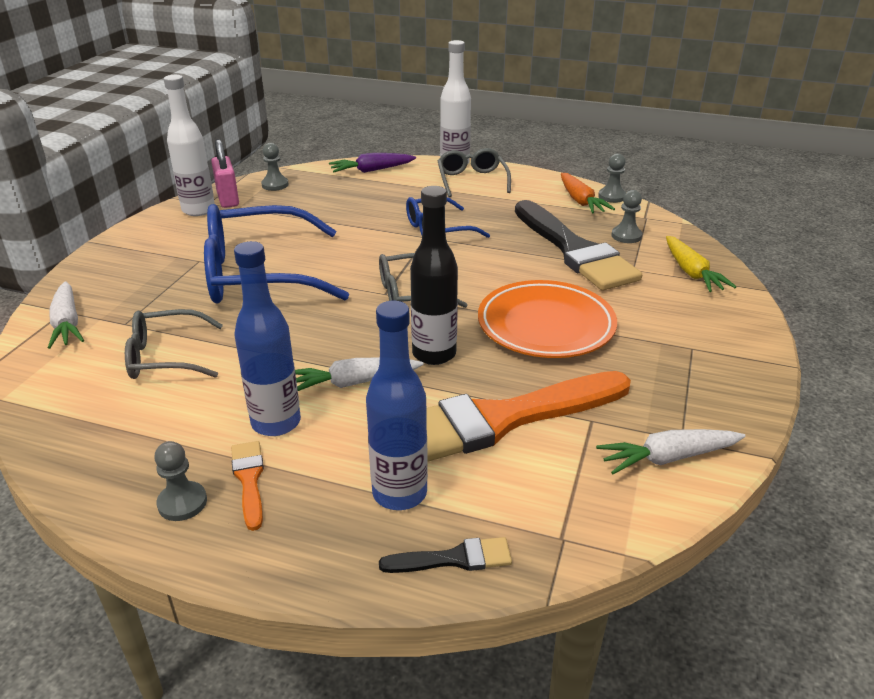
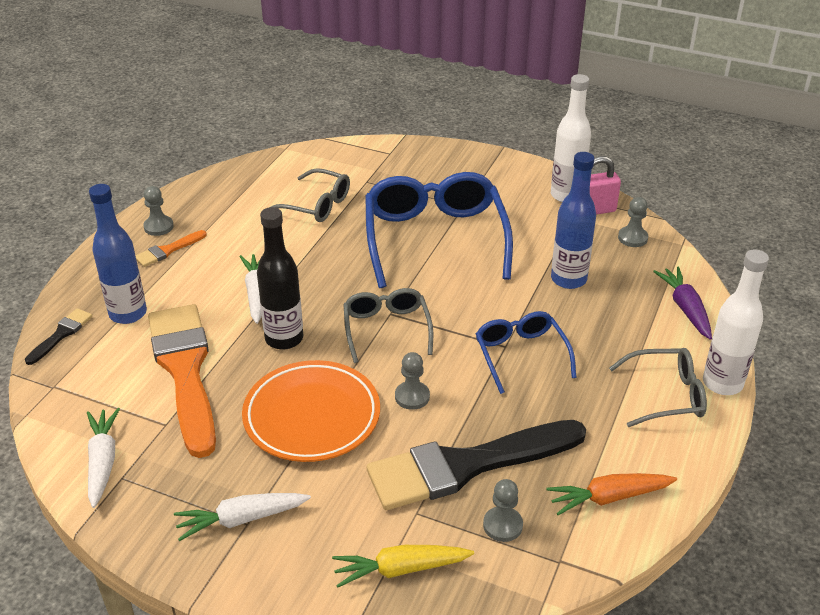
camera: 95 degrees right, 5 degrees up
white carrot [48,281,84,349] -> white carrot moved to [174,493,311,541]
grey glasses [125,309,223,379] -> grey glasses turned 120 degrees clockwise [271,168,350,222]
orange brush [231,441,264,531] -> orange brush turned 150 degrees clockwise [135,230,207,267]
blue bottle [234,241,301,436] -> blue bottle moved to [551,152,596,289]
black brush [379,537,512,573] -> black brush turned 150 degrees counterclockwise [25,308,93,365]
grey pawn [598,153,626,203] -> grey pawn moved to [395,352,430,410]

